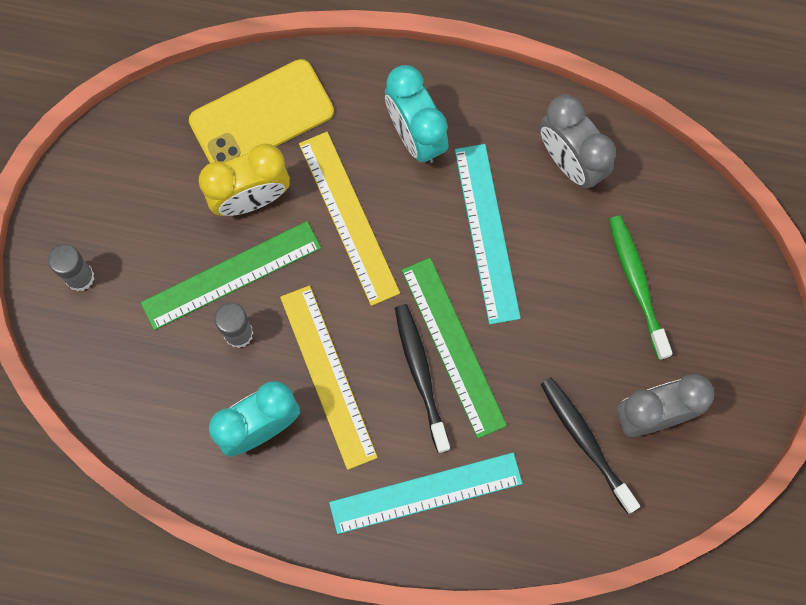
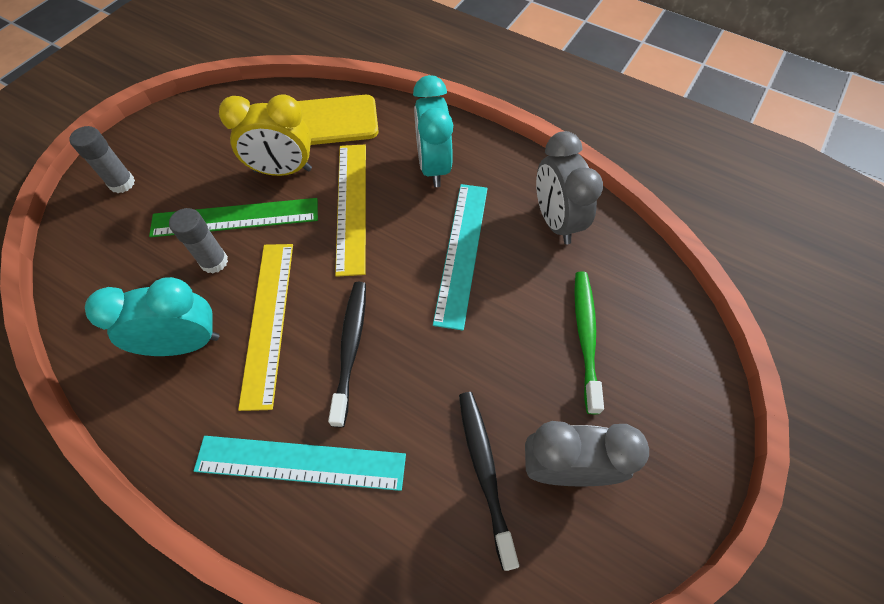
camera: 20 degrees right, 15 degrees down
green ruler [402,258,507,439] -> none

